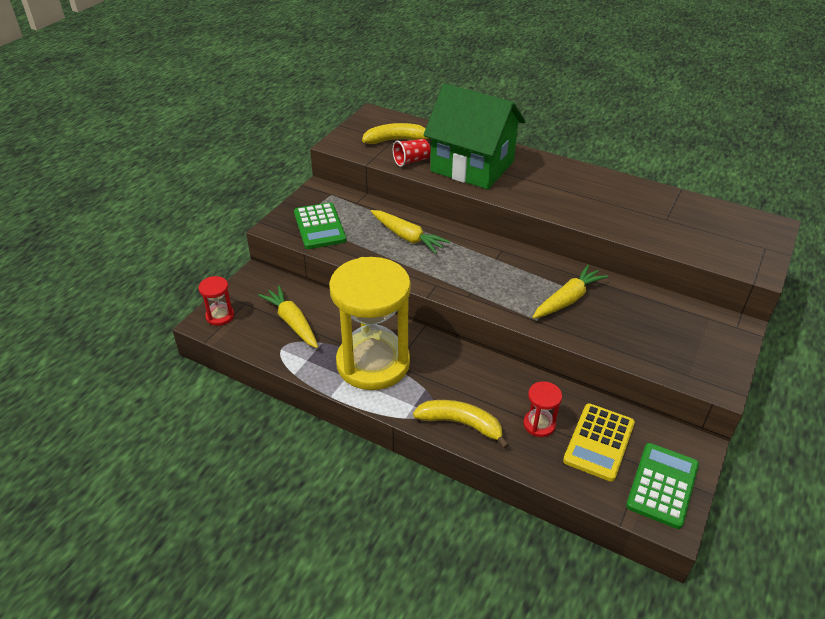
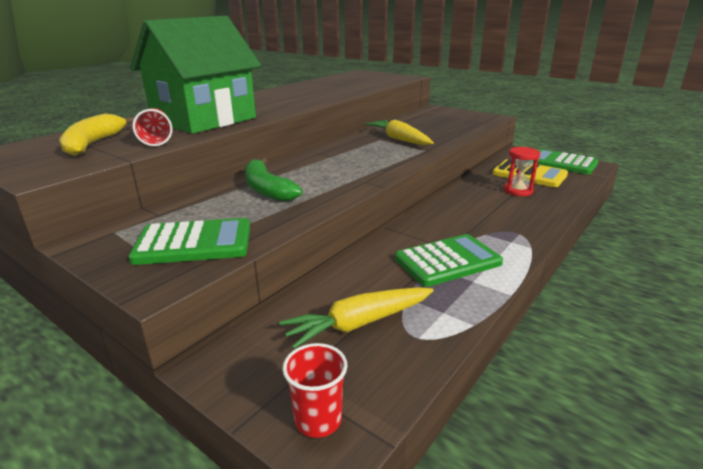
camera: 80 degrees left, 15 degrees down
red hourglass [198,276,234,326] -> red cup [282,343,347,438]
yellow hourglass [329,257,411,390] -> green calculator [395,234,503,287]
yellow carrot [371,210,450,254] -> green banana [245,158,303,202]
yellow banana [413,400,509,449] -> none

